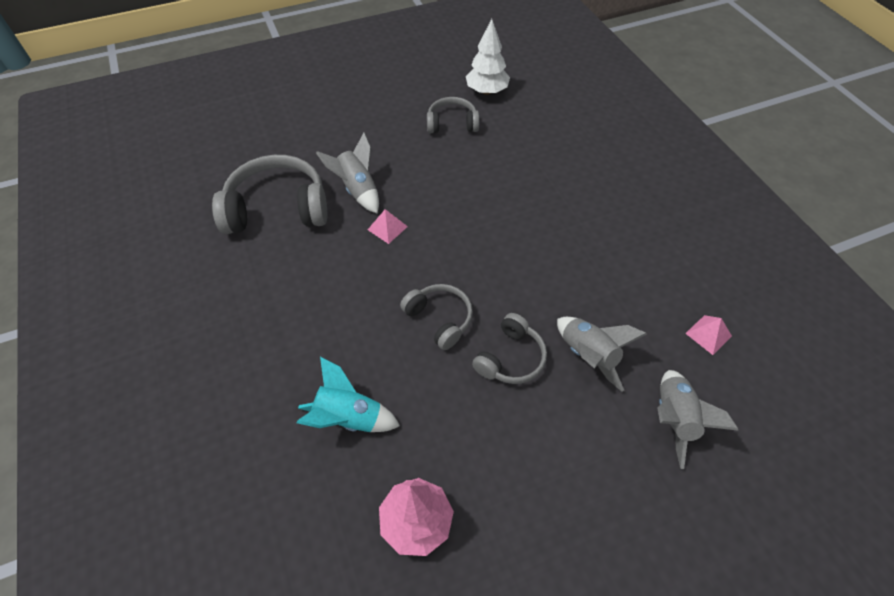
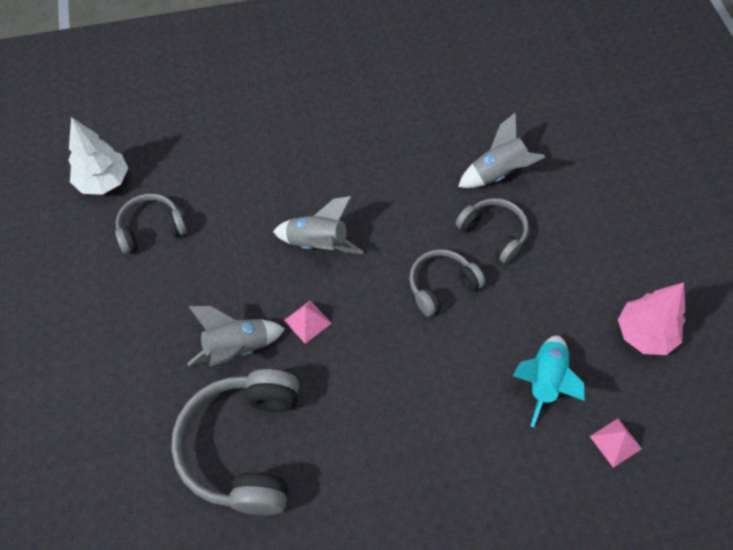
camera: 80 degrees left, 5 degrees up
grey headphones [427,97,479,133] -> grey headphones turned 60 degrees clockwise [115,194,187,254]
grey rocket [658,370,739,469] -> grey rocket moved to [273,196,364,254]
pink pyramid [685,315,732,355] -> pink pyramid moved to [590,418,642,468]

